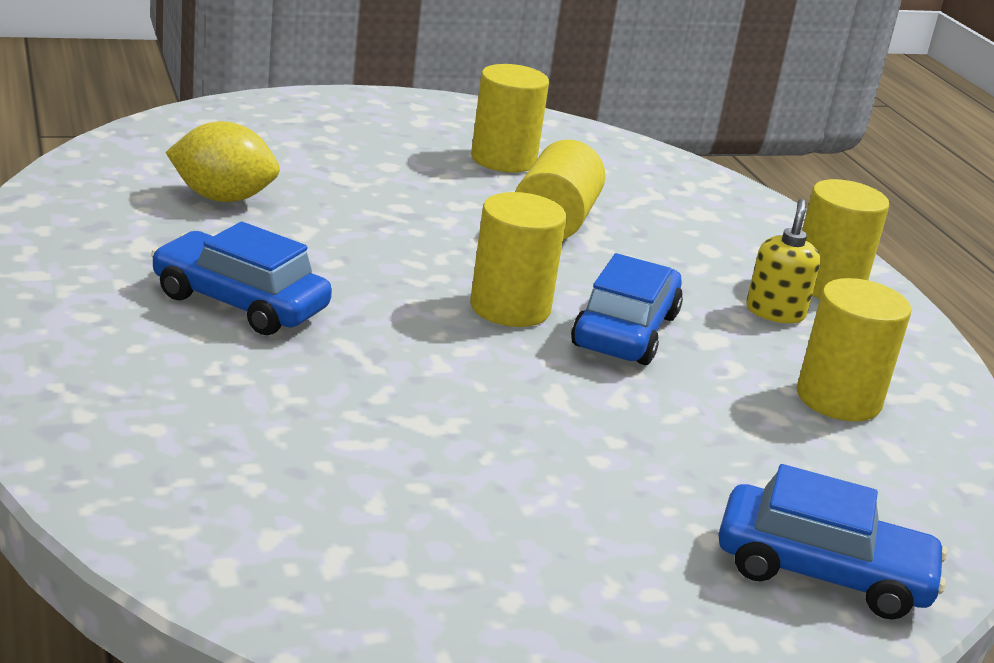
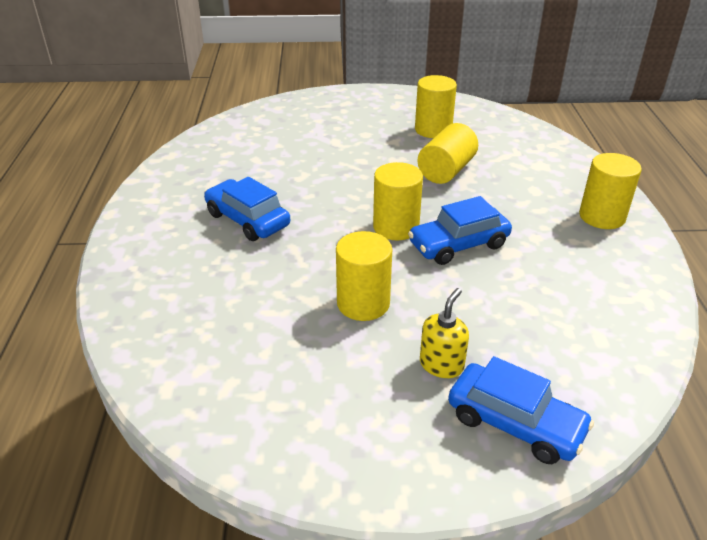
camera: 20 degrees right, 10 degrees up
yellow lemon [166,121,280,202] -> none
blue car [571,253,683,365] -> blue car turned 150 degrees counterclockwise [408,196,512,265]
yellow soap dispenser [746,199,821,323] -> yellow soap dispenser moved to [420,288,469,378]
yellow cylinder [797,278,911,421] -> yellow cylinder moved to [336,231,392,321]

